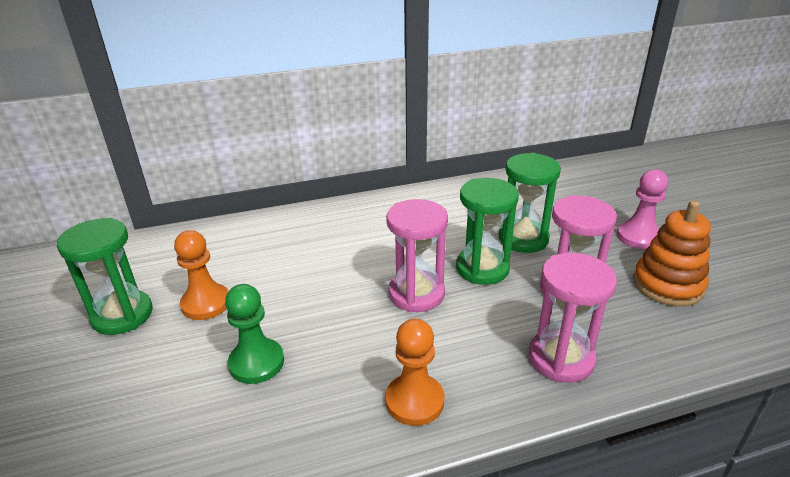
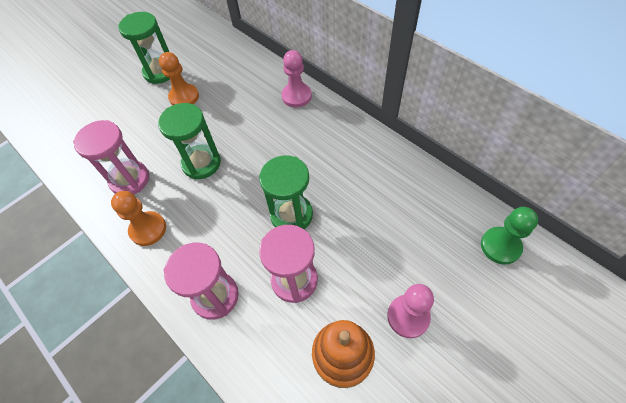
camera: 65 degrees right, 25 degrees up
green pawn [225,284,284,384] -> green pawn moved to [481,207,538,265]
pink hourglass [386,199,448,312] -> pink hourglass moved to [73,120,149,194]
green hourglass [499,153,561,253] -> green hourglass moved to [158,103,221,180]
none -> pink pawn [282,50,312,108]

